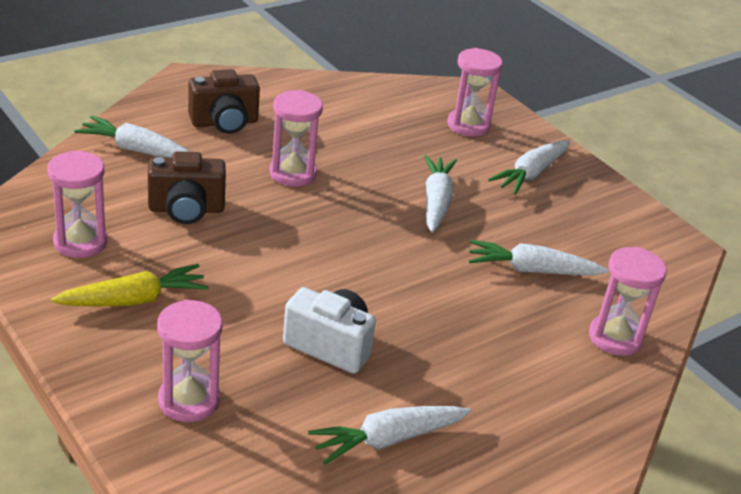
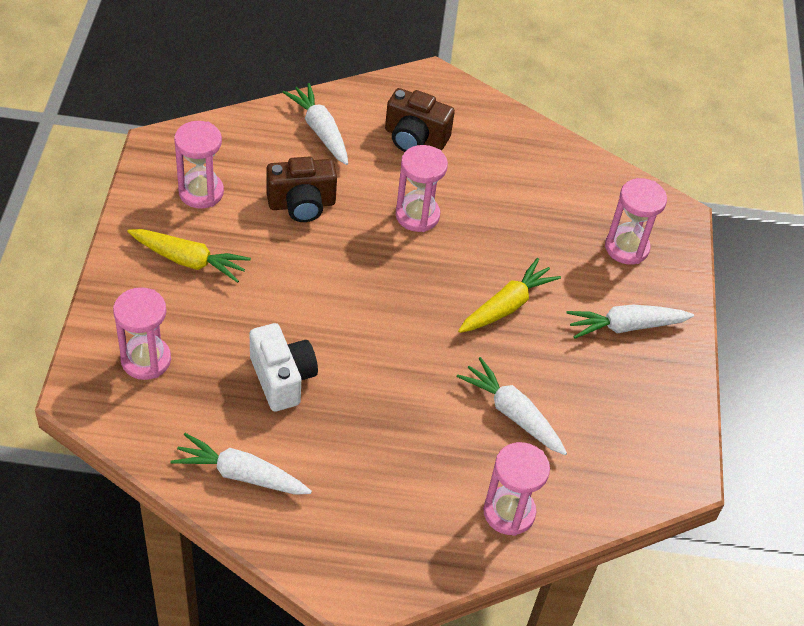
camera: 40 degrees right, 15 degrees up
brown camera [148,151,226,224] -> brown camera turned 45 degrees counterclockwise [266,156,337,222]
white carrot [424,155,457,233] -> yellow carrot [458,258,561,333]

